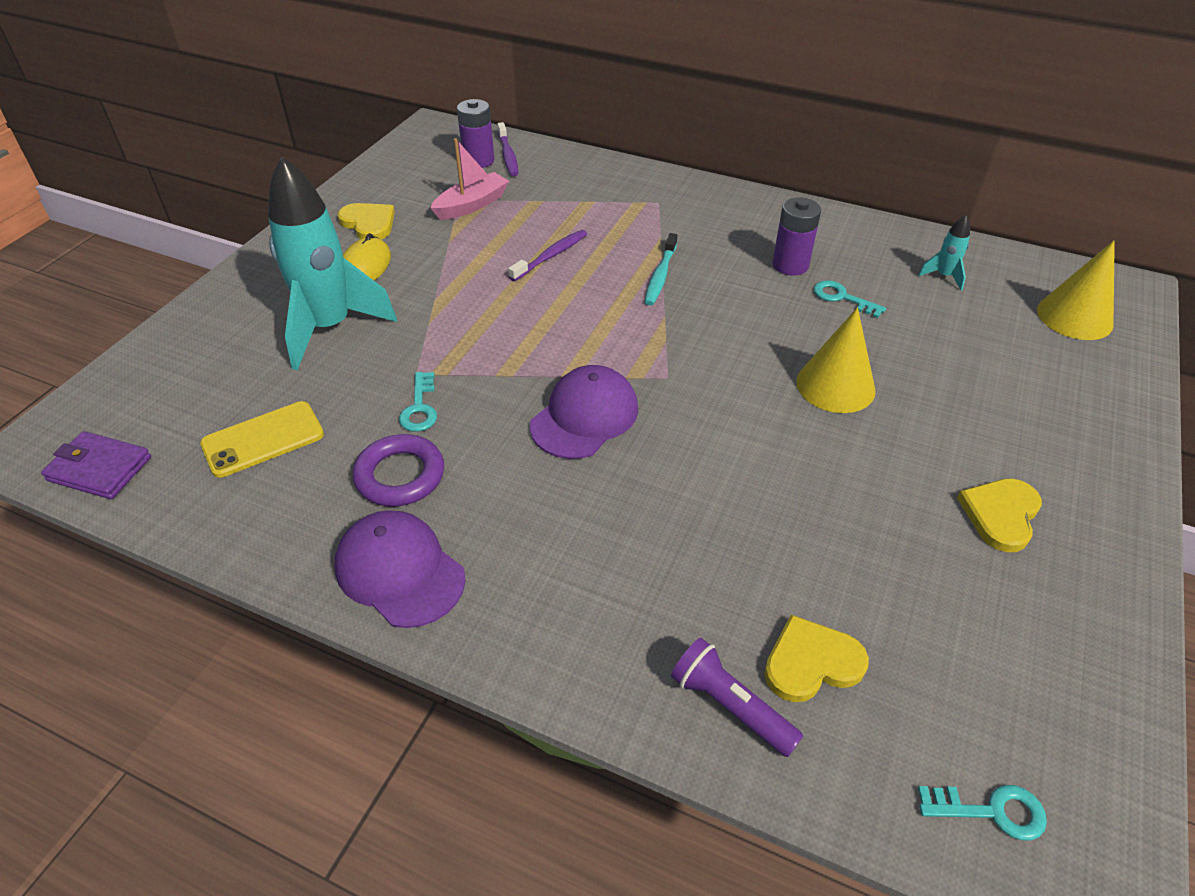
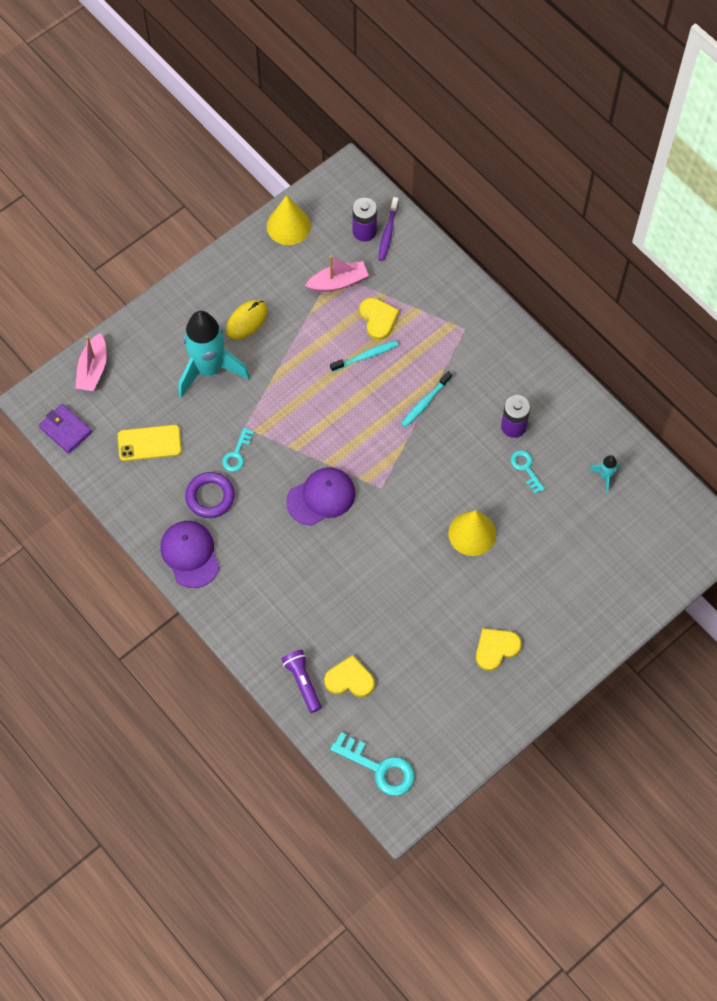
camera: 25 degrees right, 20 degrees up
yellow heart [338,203,395,239] -> yellow heart moved to [359,298,399,340]
purple toothbrush [508,230,587,281] -> turquoise toothbrush [330,340,399,372]
turquoise key [918,785,1047,841] -> turquoise key [330,732,415,796], size x1.69
yellow cone [1037,240,1115,340] -> yellow cone moved to [267,195,311,245]
none -> pink boat [75,333,107,391]

